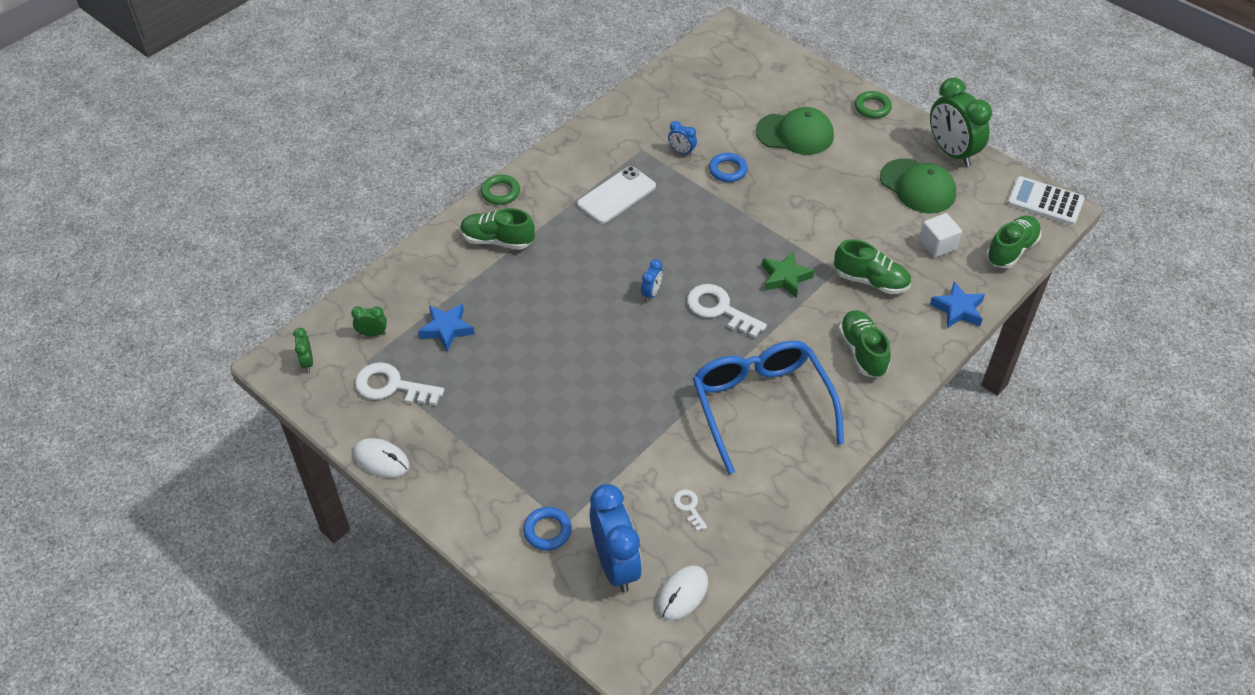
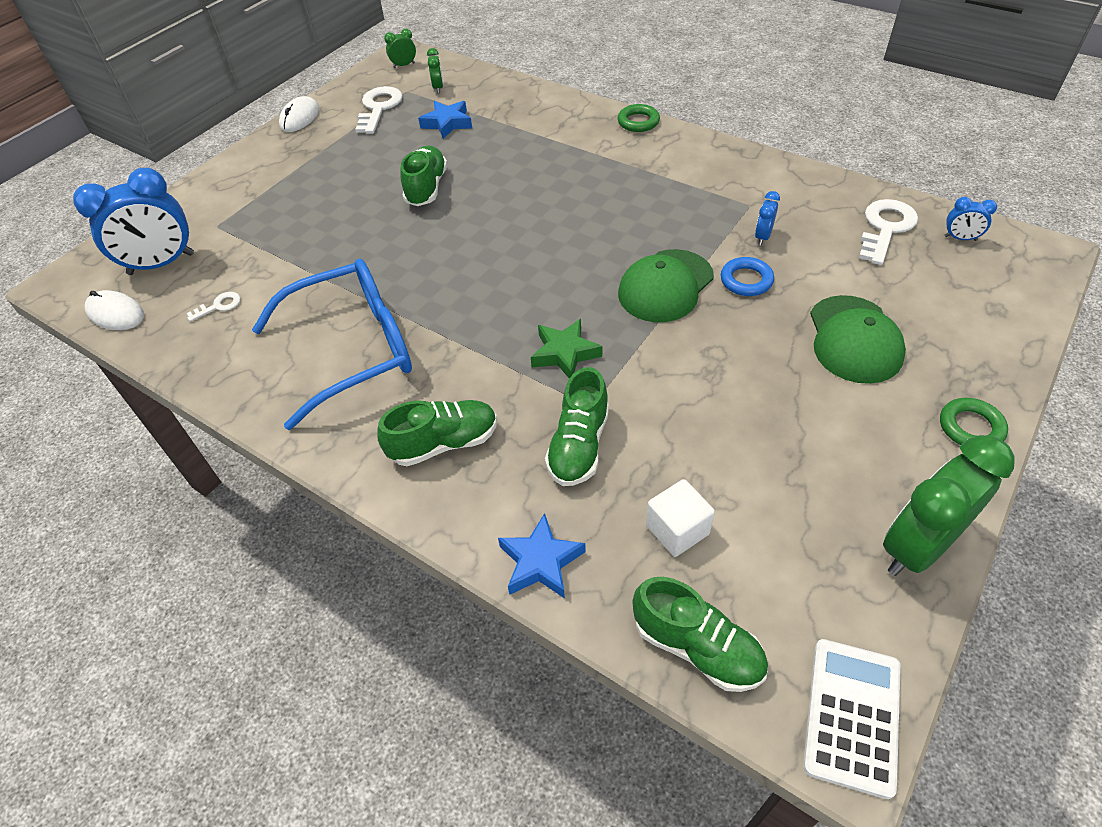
camera: 85 degrees right, 0 degrees up
green shoe [460,208,535,250] -> green shoe moved to [400,146,448,206]
blue ring [523,507,572,550] -> none
white phone [577,166,656,224] -> none
blue clock [641,259,663,302] -> blue clock moved to [945,197,997,241]
white key [687,284,767,338] -> white key moved to [859,199,918,265]
green cap [880,158,956,213] -> green cap moved to [618,249,714,322]

